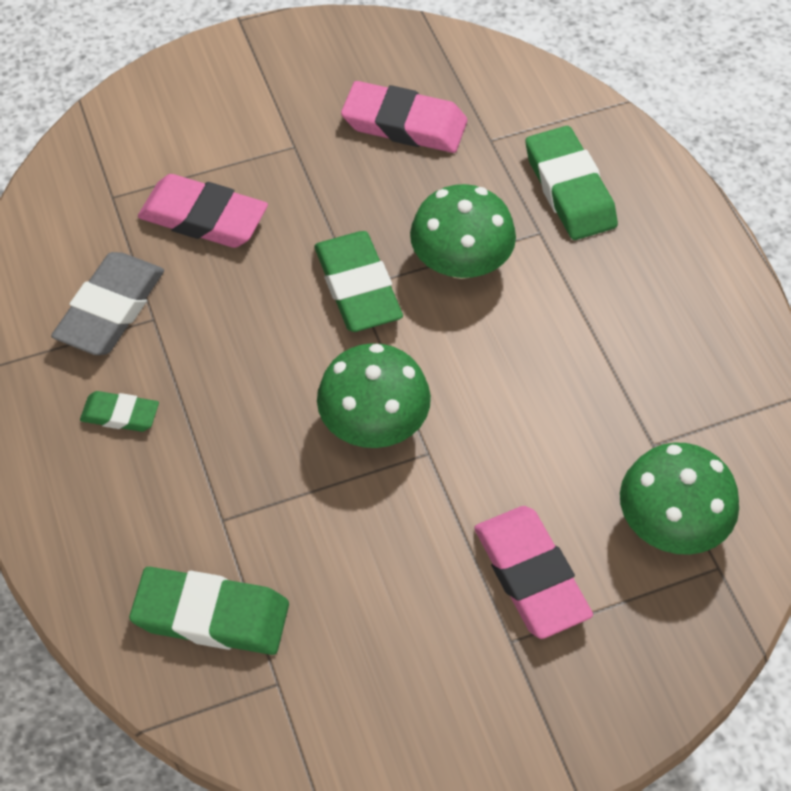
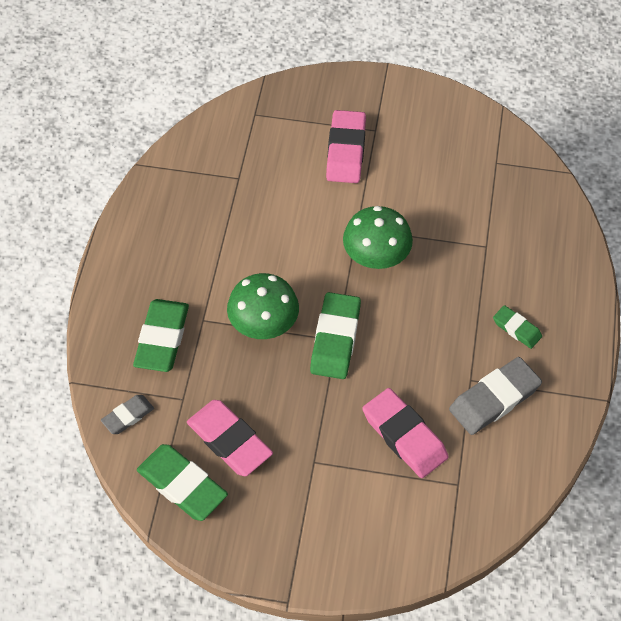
camera: 150 degrees left, 0 degrees up
green eraser [129,567,289,655] -> green eraser moved to [137,444,228,521]
green mushroom [620,442,739,555] -> none
none -> grey eraser [101,395,154,434]

